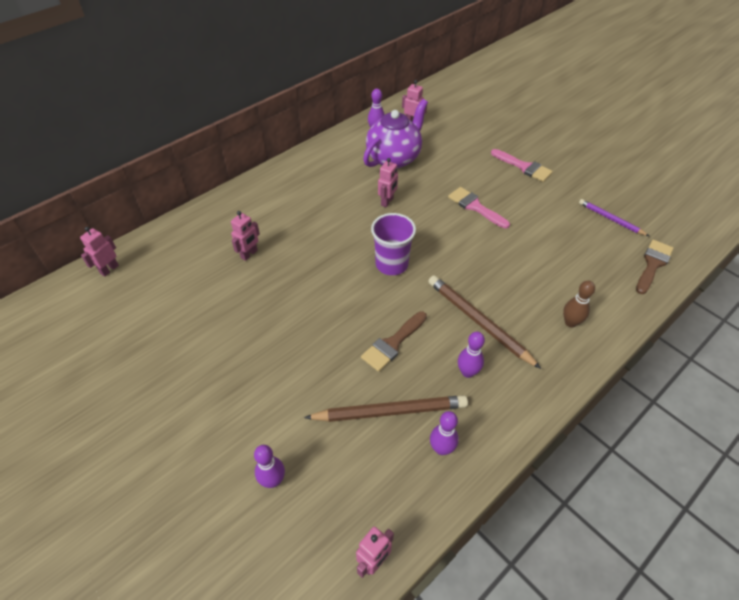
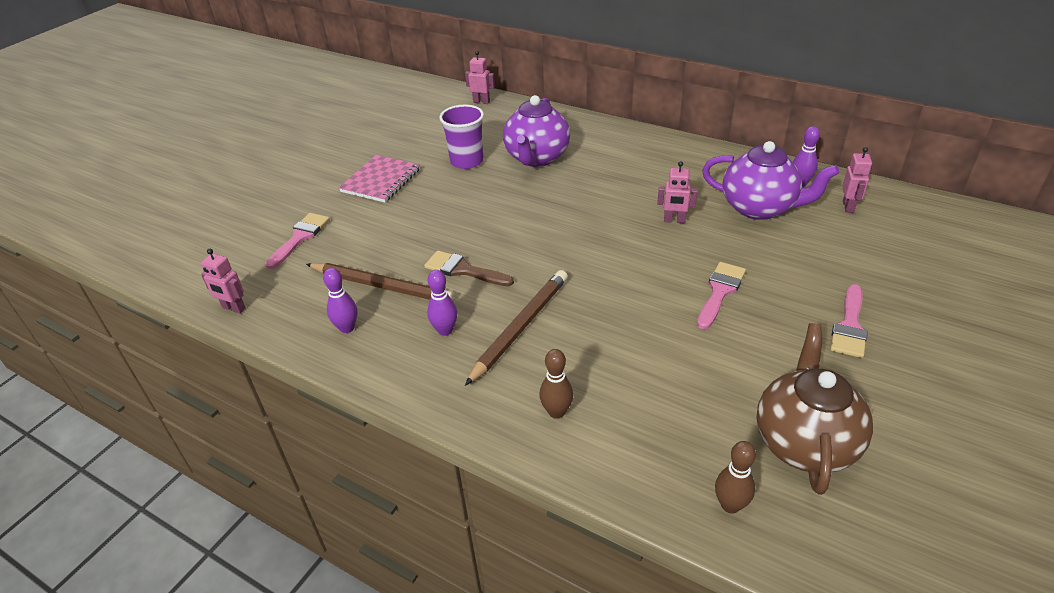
camera: 75 degrees right, 10 degrees down
pink robot [231,211,260,261] -> purple teapot [503,95,570,167]
purple bowling pin [254,445,285,488] -> pink brush [265,213,330,269]
brown pencil [304,395,468,422] -> brown pencil turned 45 degrees counterclockwise [306,263,454,300]
purple cup [371,213,416,275] -> purple cup moved to [440,105,484,169]
purple pencil [579,199,649,236] -> brown teapot [757,323,873,495]
brown brush [636,240,674,294] -> brown bowling pin [715,441,756,514]
none -> pink notebook [339,155,420,202]

